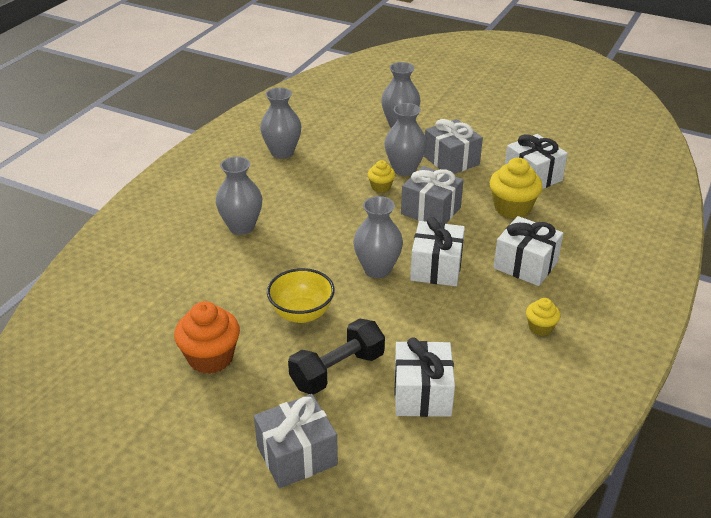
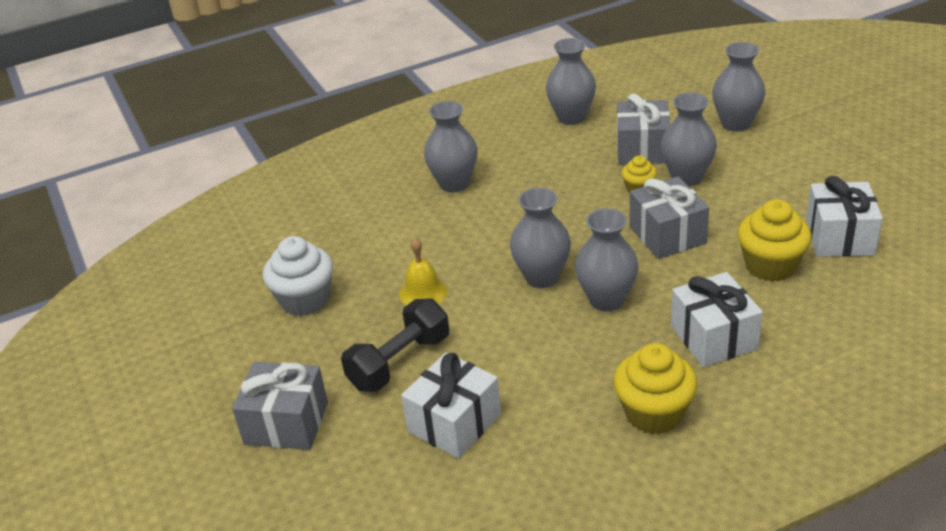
camera: 40 degrees right, 0 degrees up
orange cupcake [174,301,240,374] -> white cupcake [263,236,333,316]
yellow bowl [267,268,335,323] -> yellow bell [399,237,447,306]
black dumbbell [288,318,385,395] -> black dumbbell turned 45 degrees counterclockwise [341,298,449,392]
white gift [410,217,465,286] -> grey vase [575,208,639,312]
grey gift [424,119,483,174] -> grey gift moved to [617,93,670,164]
yellow cupcake [526,298,561,336] -> yellow cupcake [614,343,697,435], size x1.81

